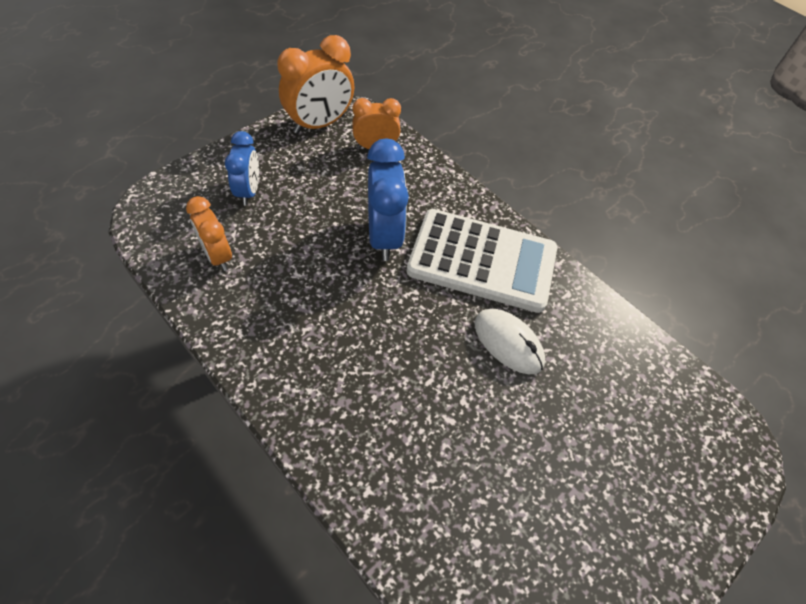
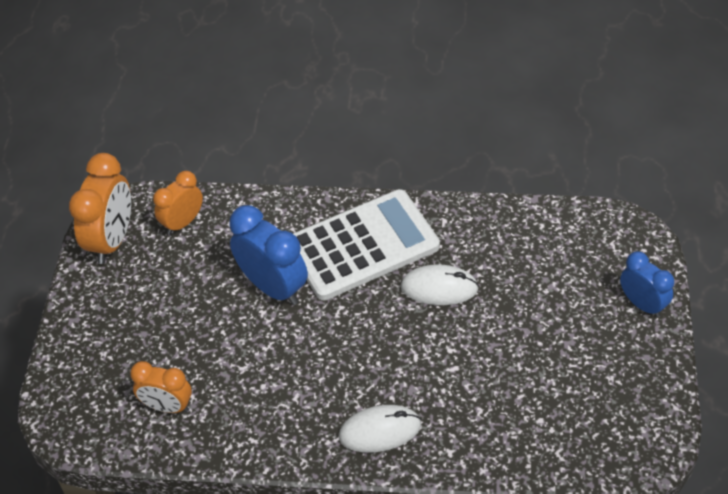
camera: 35 degrees left, 5 degrees down
blue clock [225,131,259,205] -> blue clock moved to [620,252,674,317]
none -> white mouse [339,405,421,452]

